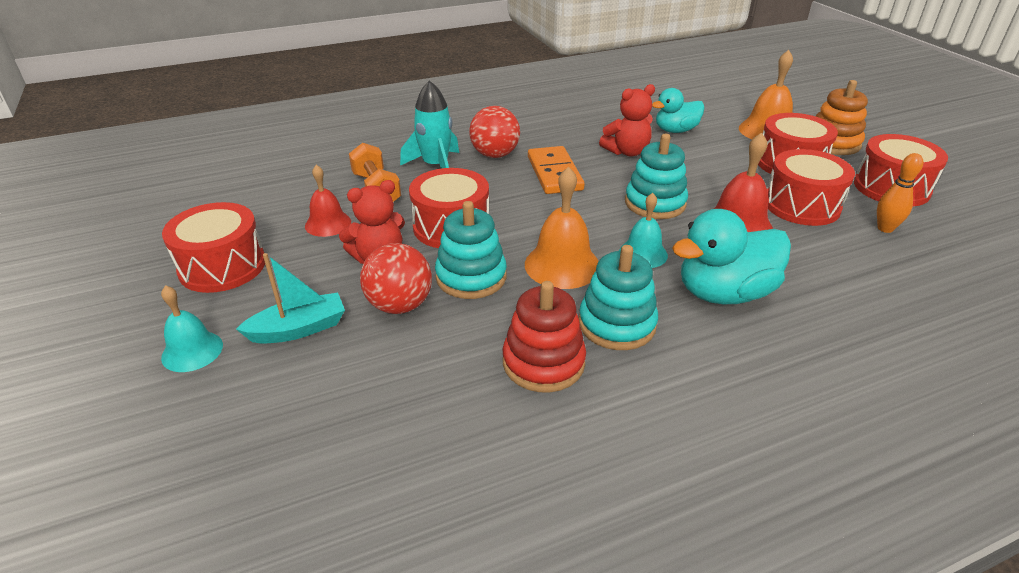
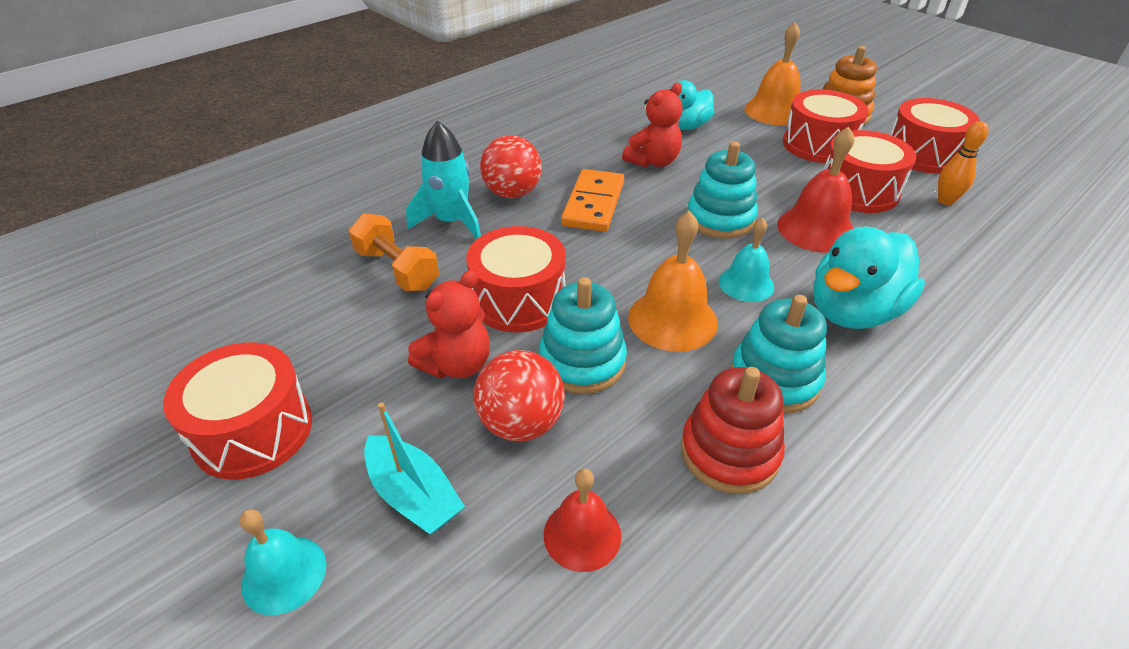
camera: 20 degrees left, 5 degrees up
turquoise boat [236,253,345,344] -> turquoise boat turned 90 degrees clockwise [364,402,465,534]
red bell [305,165,351,237] -> red bell moved to [544,469,621,572]
orange domino [528,146,585,194] -> orange domino turned 45 degrees clockwise [561,169,624,232]

